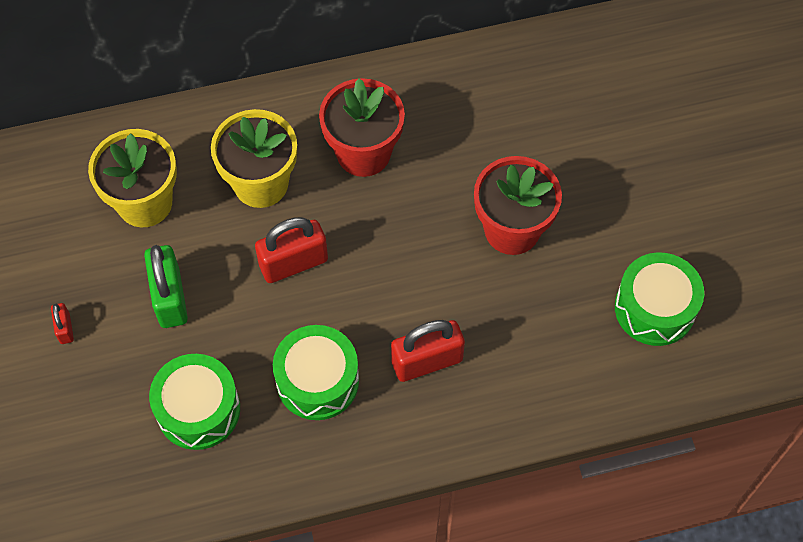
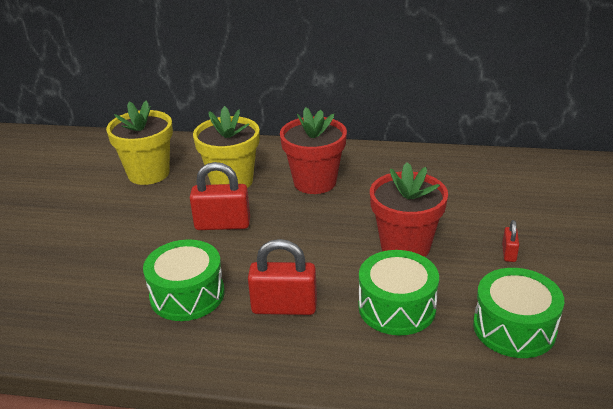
camera: 25 degrees right, 30 degrees down
red padlock [51,303,74,344] -> red padlock moved to [502,220,519,262]
green padlock [144,245,188,328] -> none
green drum [149,354,240,450] -> green drum moved to [358,250,439,335]

